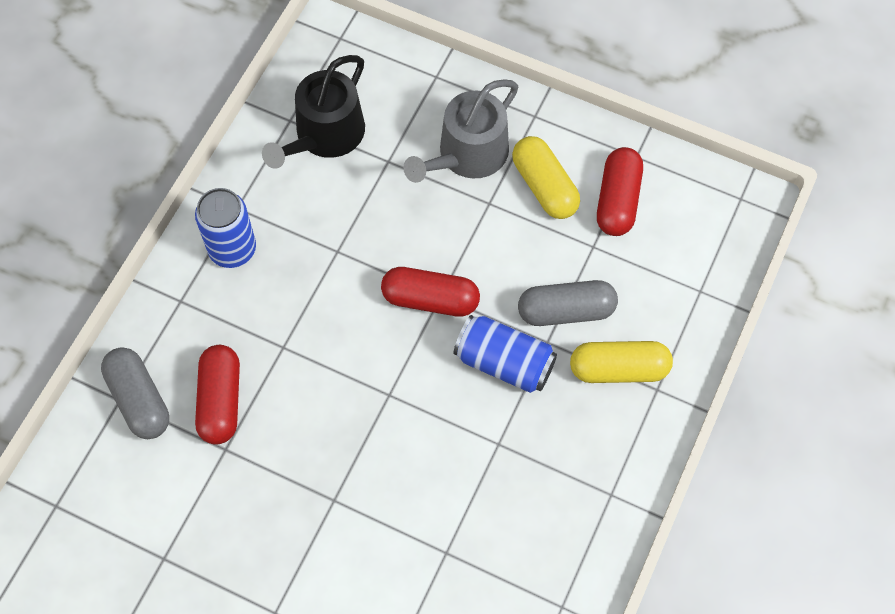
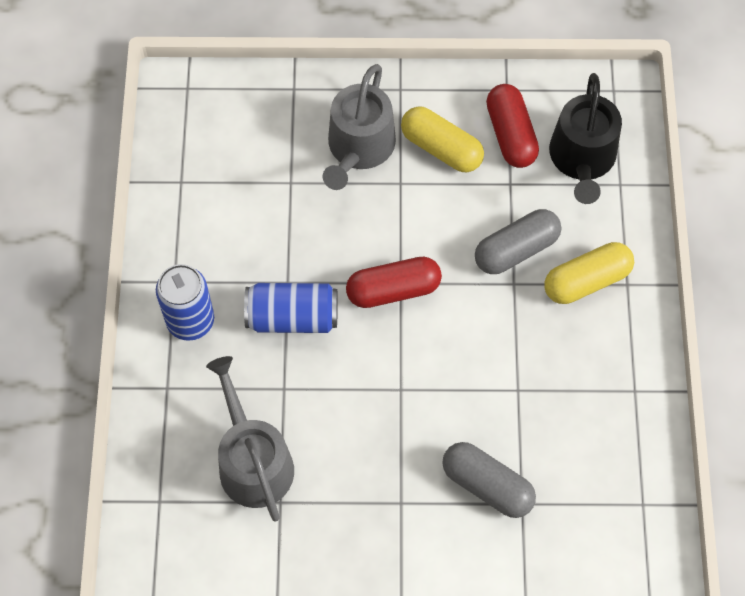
camera: 25 degrees left, 0 degrees up
grey capsule [101,347,169,439] -> grey capsule moved to [442,442,536,518]
red capsule [195,345,240,445] -> grey watering can [206,356,294,522]
black watering can [262,55,365,169] -> black watering can moved to [549,73,622,204]
blue can [453,315,557,393] -> blue can moved to [244,283,338,333]

